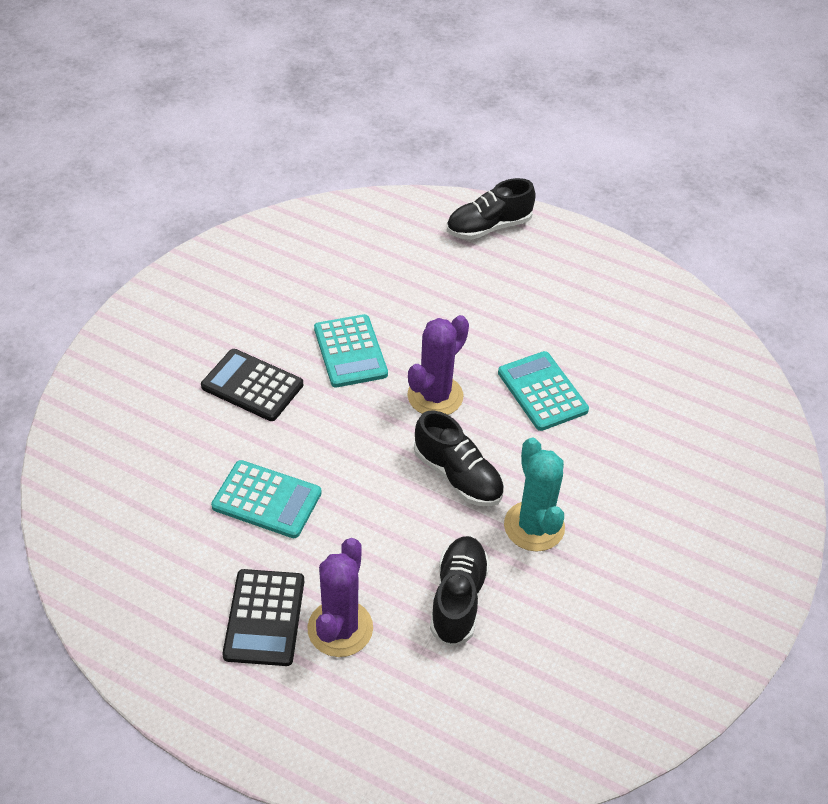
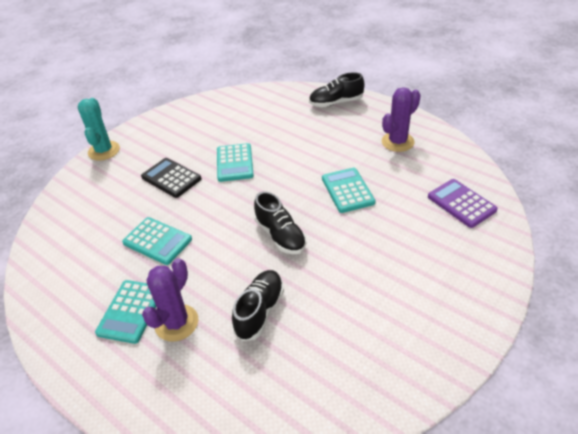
camera: 15 degrees right, 5 degrees down
black calculator [223,569,304,666] -> turquoise calculator [95,280,156,344]
purple cactus [408,315,469,415] -> purple cactus moved to [382,87,421,152]
turquoise cactus [504,438,565,552] -> turquoise cactus moved to [78,98,120,161]
none -> purple calculator [428,179,498,228]

